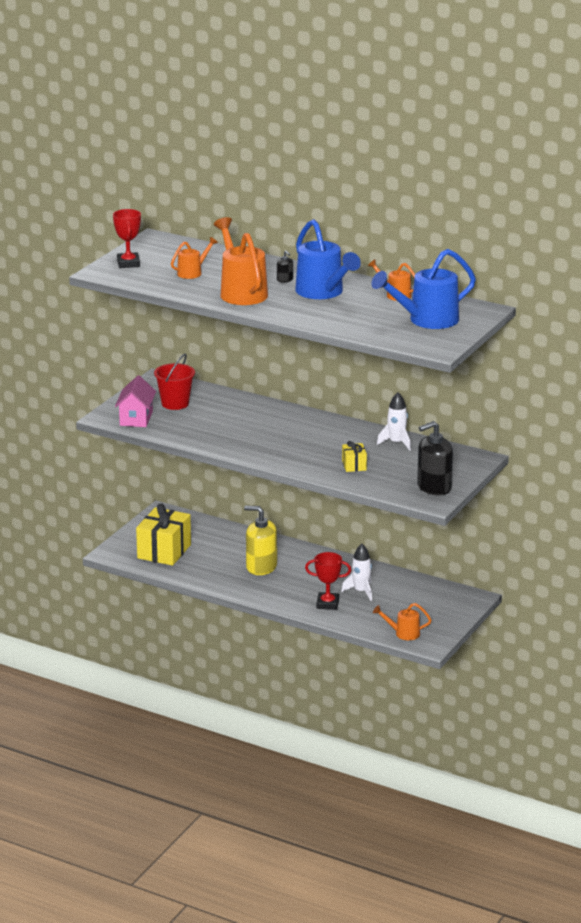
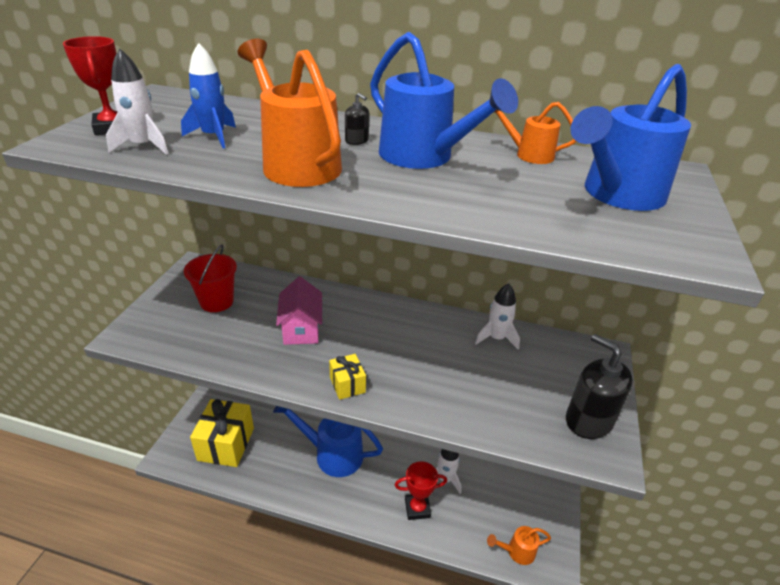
camera: 15 degrees left, 10 degrees up
pink house [115,375,156,427] -> pink house moved to [276,276,322,345]
orange watering can [171,237,218,279] -> blue rocket [181,43,236,148]
yellow soap dispenser [244,505,277,575] -> blue watering can [273,406,383,477]
yellow gift [342,441,367,472] -> yellow gift moved to [329,354,366,400]
black soap dispenser [417,421,453,495] -> black soap dispenser turned 90 degrees clockwise [566,334,633,439]
none -> white rocket [106,49,169,155]

